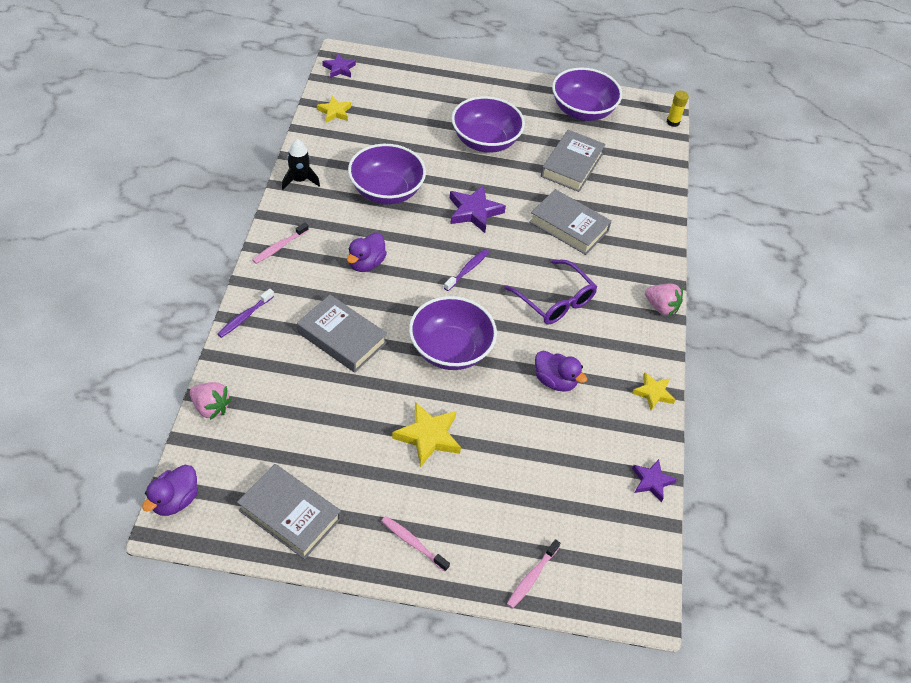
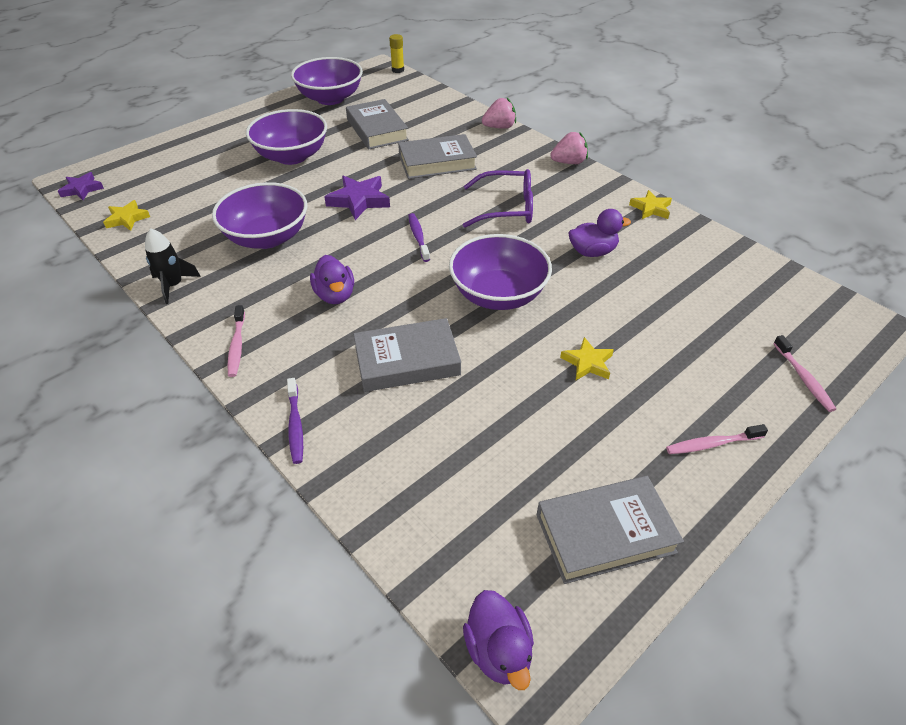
camera: 45 degrees left, 5 degrees down
pink strawberry [190,382,232,420] -> pink strawberry moved to [482,98,516,129]
yellow star [392,402,461,467] -> yellow star [560,337,614,381], size x0.64
purple star [632,459,677,502] -> none

